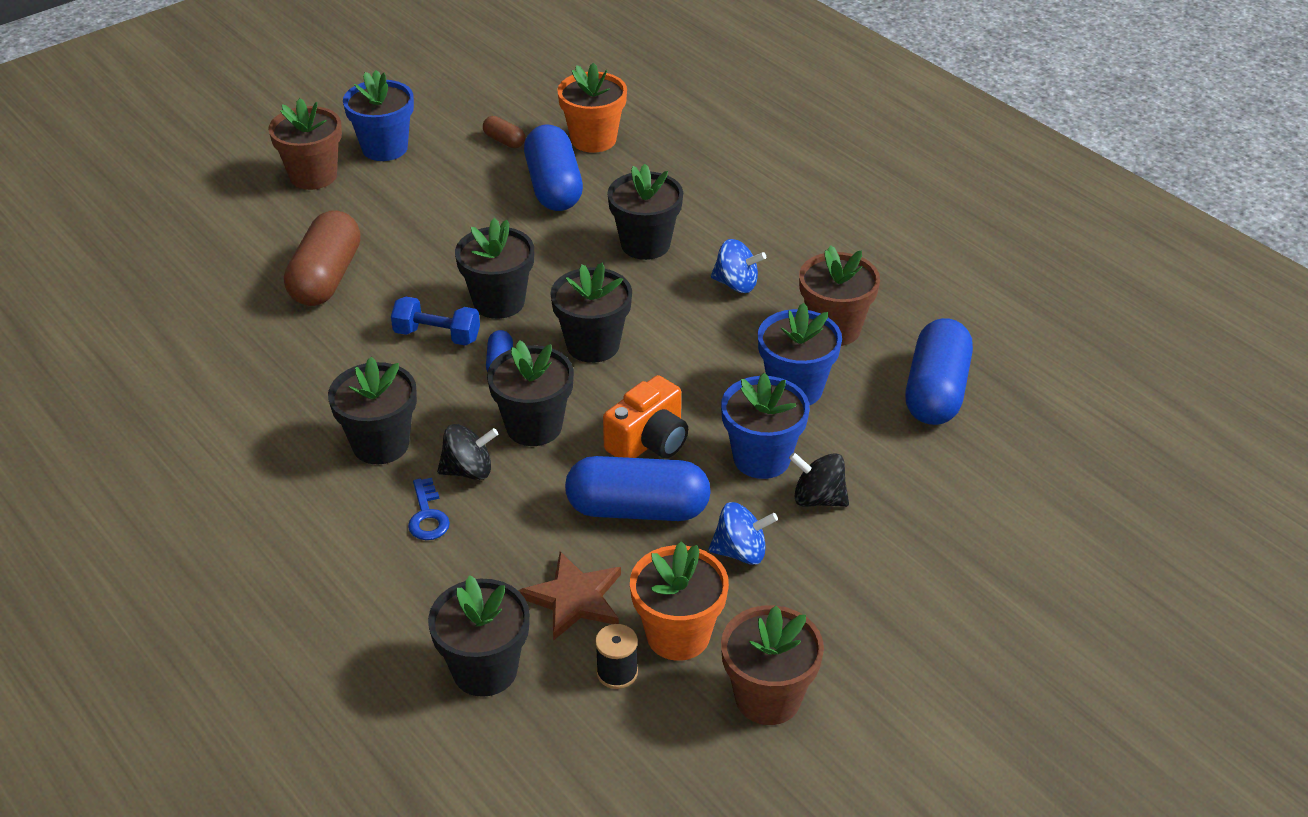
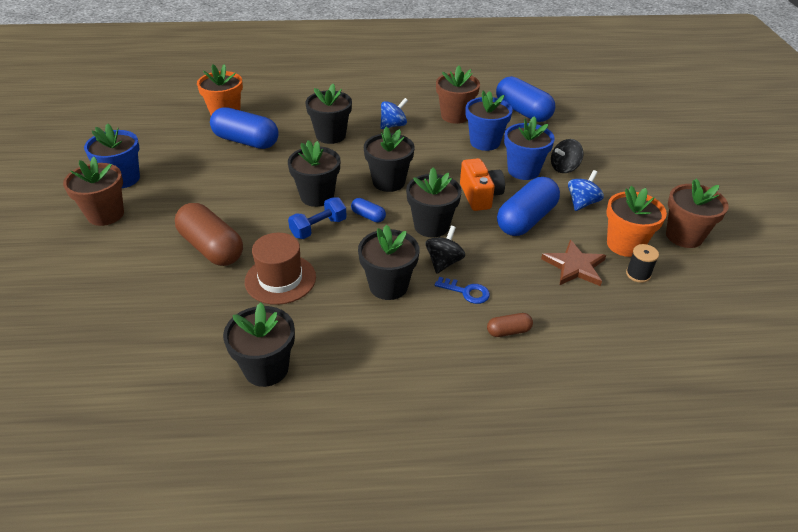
camera: 55 degrees left, 0 degrees up
black flower pot [428,575,530,697] -> black flower pot moved to [223,302,295,387]
brown capsule [483,116,525,148] -> brown capsule moved to [487,313,533,337]
none -> brown hat [245,233,316,305]

